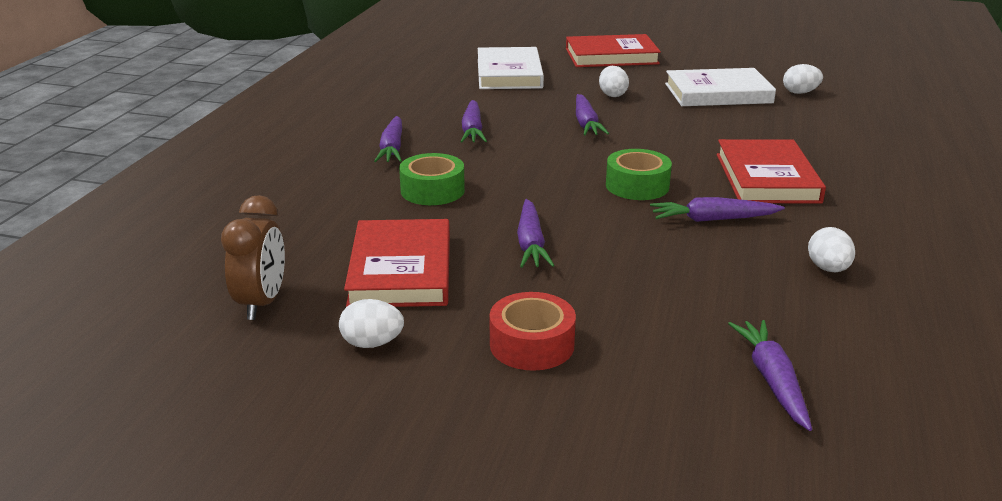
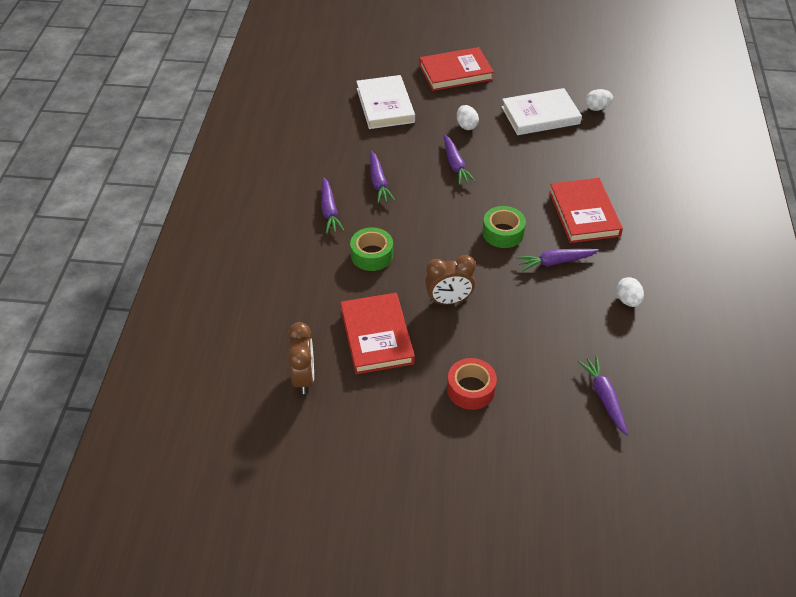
camera: 10 degrees left, 20 degrees up
white egg [339,299,404,348] -> none
purple carrot [517,199,555,268] -> brown clock [425,255,476,305]

